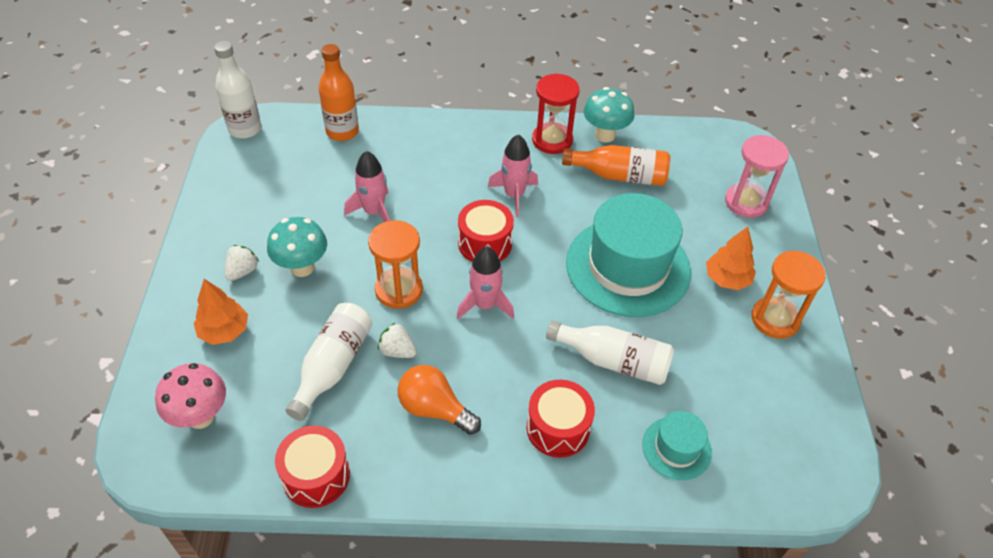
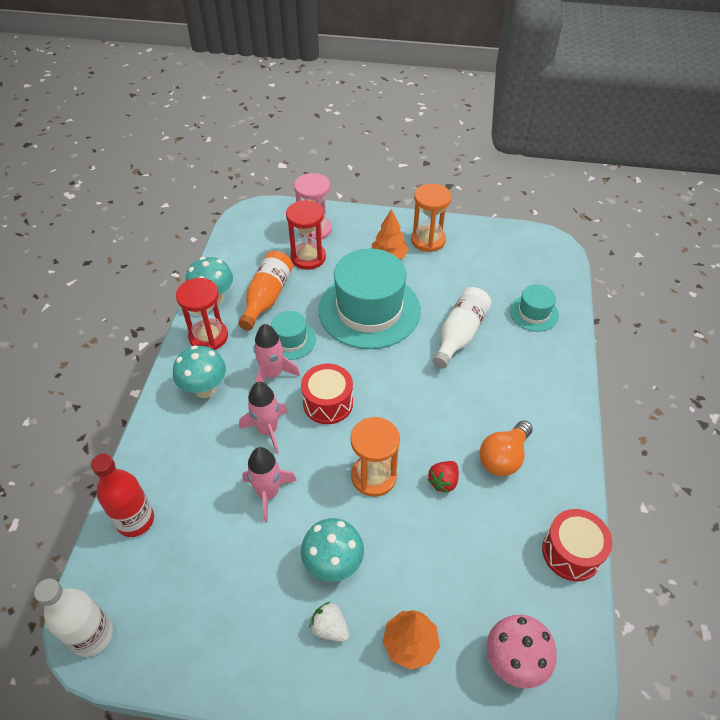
camera: 80 degrees left, 0 degrees up
white bottle [285,303,372,421] -> none
orange bottle [319,44,359,141] -> red bottle [91,454,154,537]
white strawberry [378,323,417,358] -> red strawberry [427,461,459,493]
pink rocket [457,247,514,319] -> pink rocket moved to [239,382,287,454]
red drum [526,380,595,458] -> none
none -> turquoise mushroom [173,345,226,398]
none -> turquoise hat [271,311,316,360]
none -> red hourglass [286,200,326,270]

